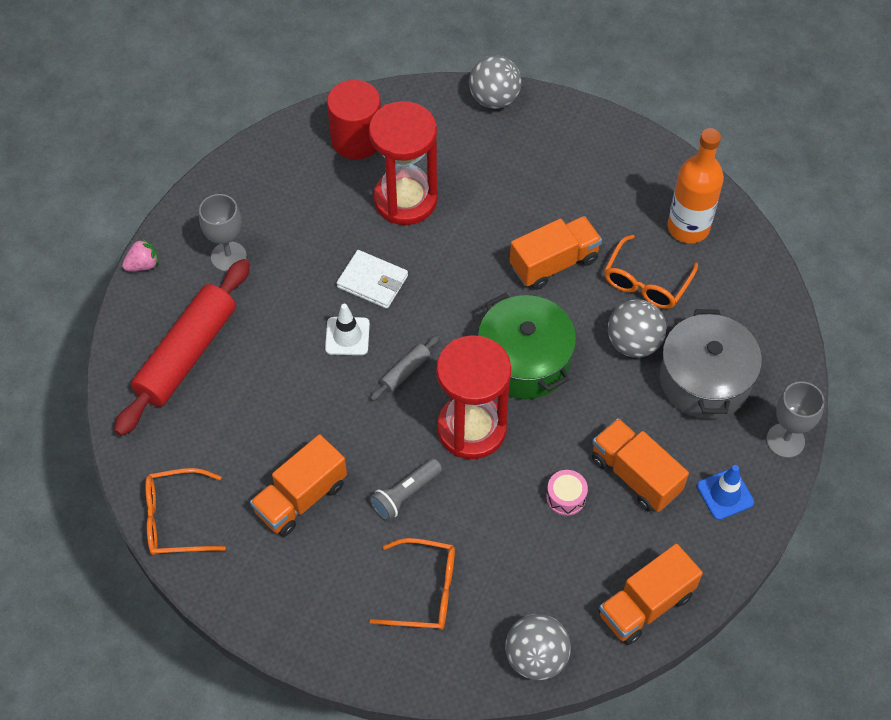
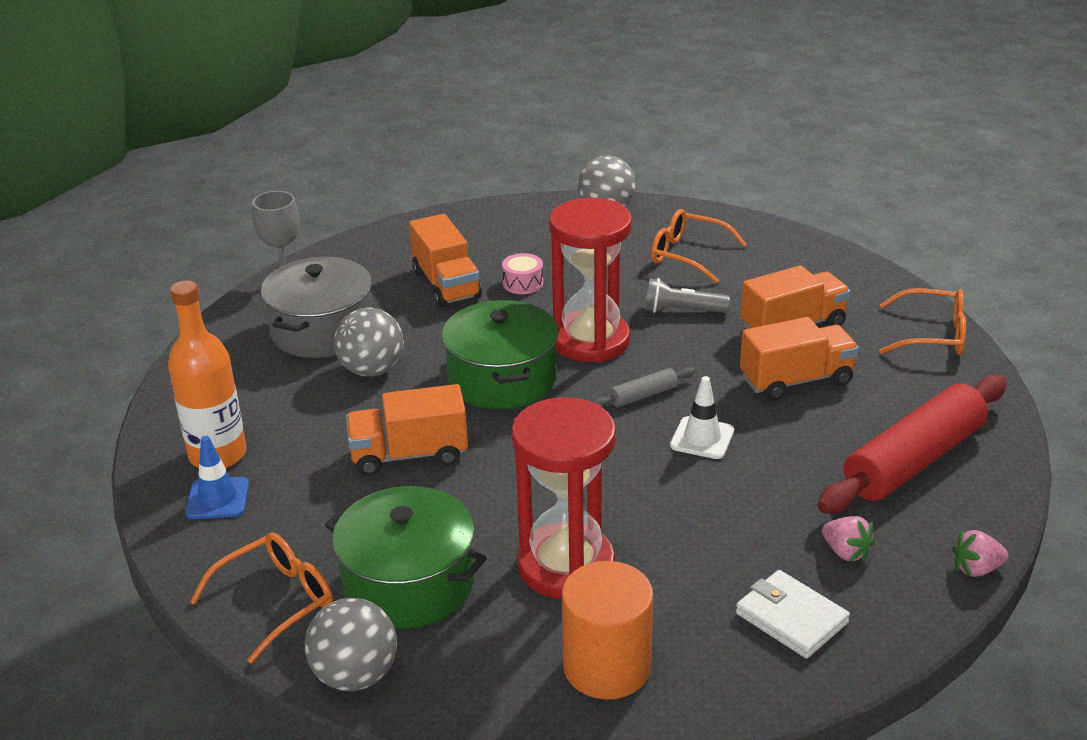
camera: 160 degrees left, 25 degrees down
grey goblet [199,194,247,272] -> pink strawberry [822,516,875,562]
red cylinder [327,80,381,160] -> orange cylinder [562,561,654,700]
white wallet [337,250,408,309] -> white wallet moved to [736,570,850,659]
grey flashlight [370,458,442,521] -> grey flashlight turned 150 degrees counterclockwise [645,278,730,313]
orange truck [599,544,703,645] -> orange truck moved to [740,317,859,401]
orange glasses [604,235,698,309] -> orange glasses moved to [190,532,333,664]
blue traffic cone [697,465,754,520] -> blue traffic cone moved to [185,436,249,519]
none -> green pot [325,486,487,629]

